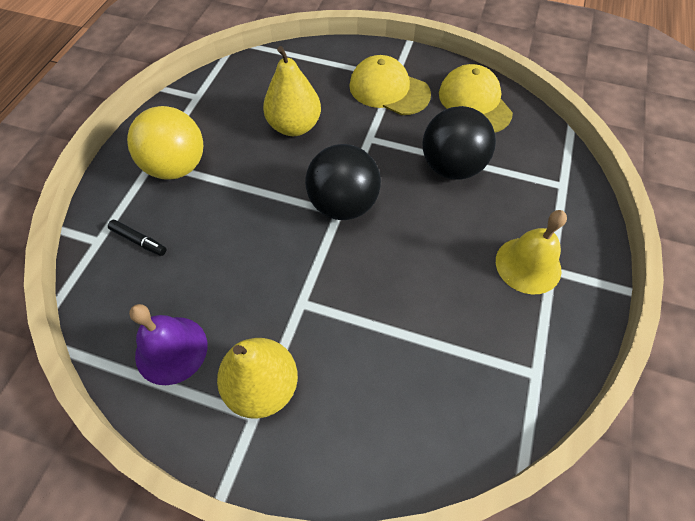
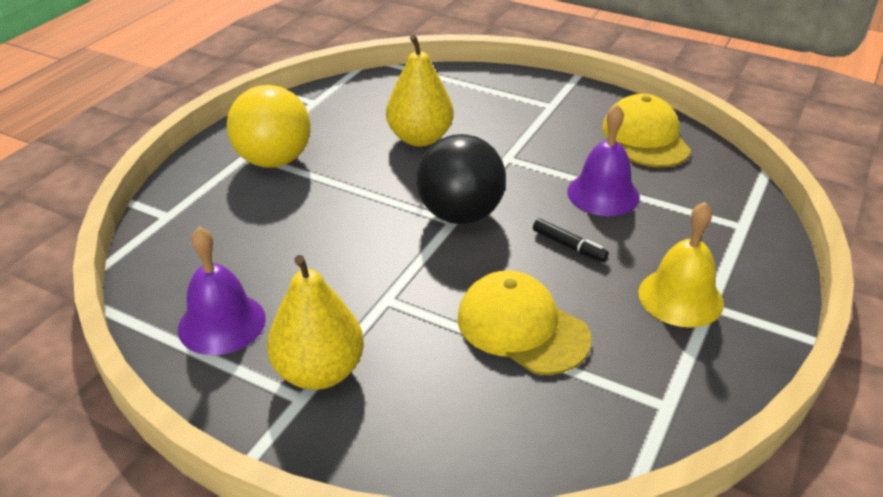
camera: 10 degrees right, 20 degrees down
black marker [108,220,167,256] -> black marker moved to [533,218,609,262]
yellow cap [349,55,431,115] -> yellow cap moved to [457,270,592,375]
black ball [422,106,496,180] -> purple bell [567,104,640,216]

